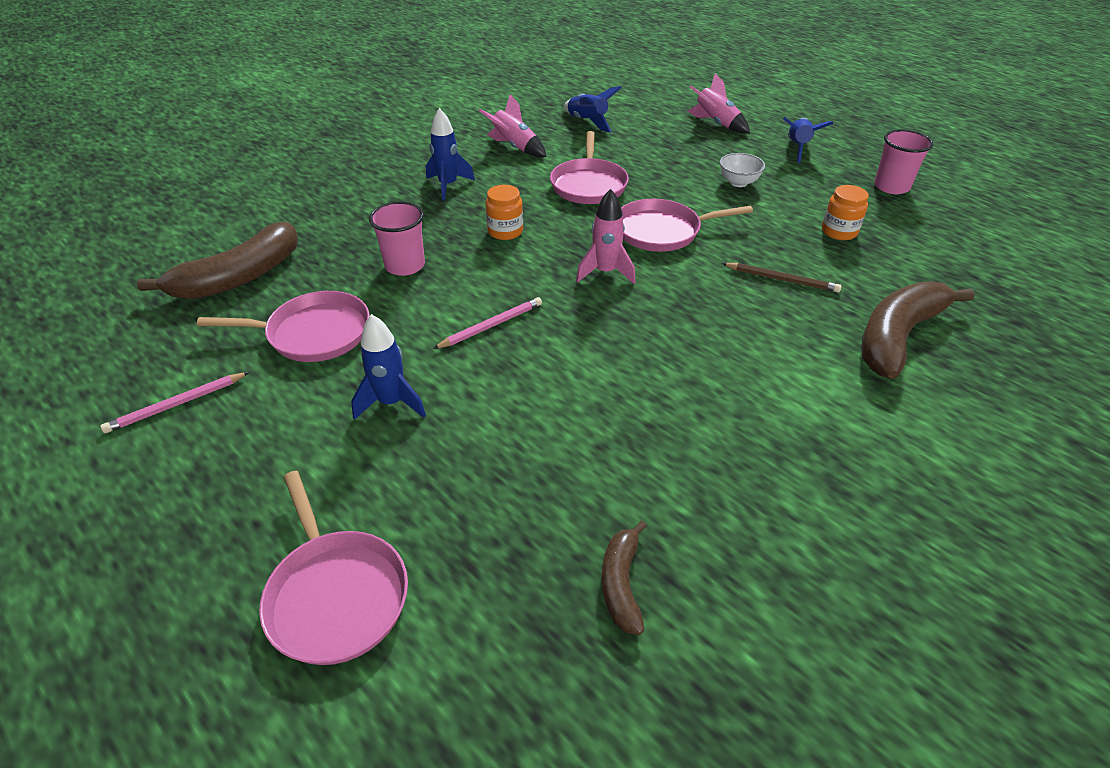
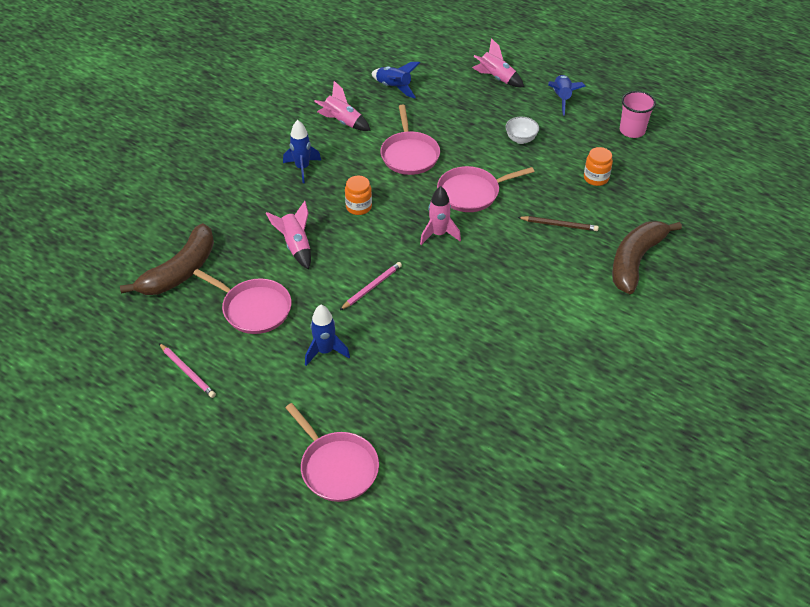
camera: 10 degrees left, 5 degrees up
pink pencil [100,372,250,433] -> pink pencil turned 90 degrees counterclockwise [159,343,216,398]
pink pan [197,291,370,362] -> pink pan turned 45 degrees clockwise [193,269,291,334]
pink cup [369,202,425,276] -> pink rocket [266,201,311,269]
brown banana [601,521,647,635] -> none

